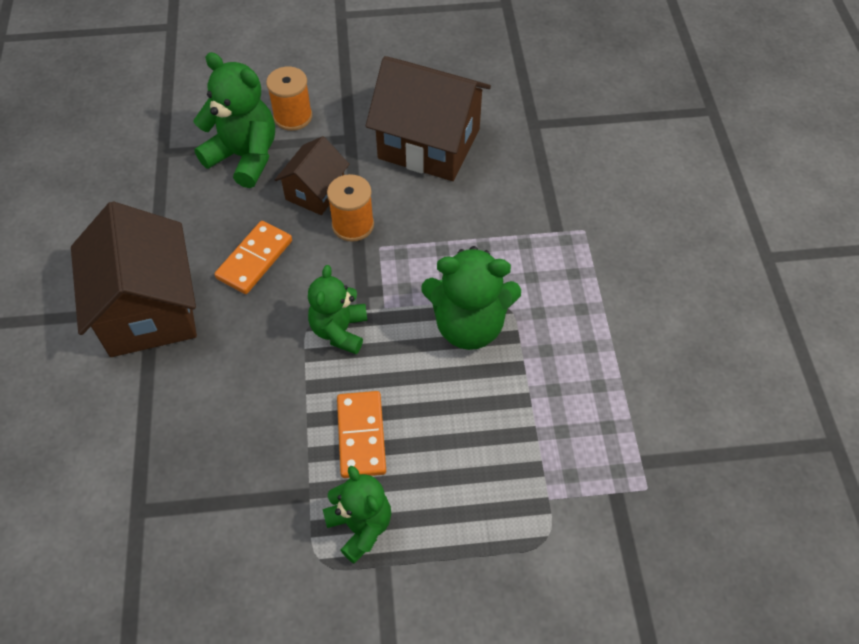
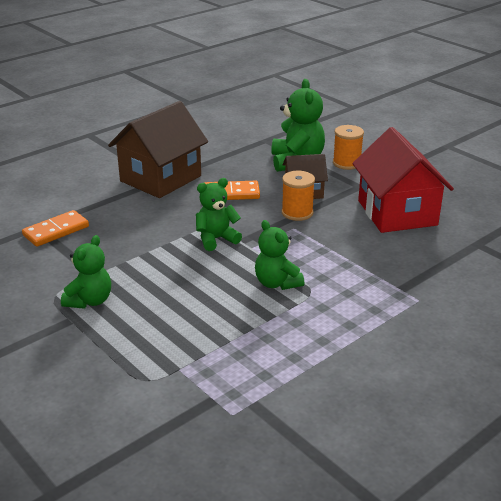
camera: 55 degrees right, 25 degrees down
orange domino [337,391,386,478] -> orange domino moved to [22,210,89,247]
brown house [366,56,491,181] -> red house [352,127,454,233]
green teddy bear [421,246,521,350] -> green teddy bear [255,220,304,290], size x0.67

